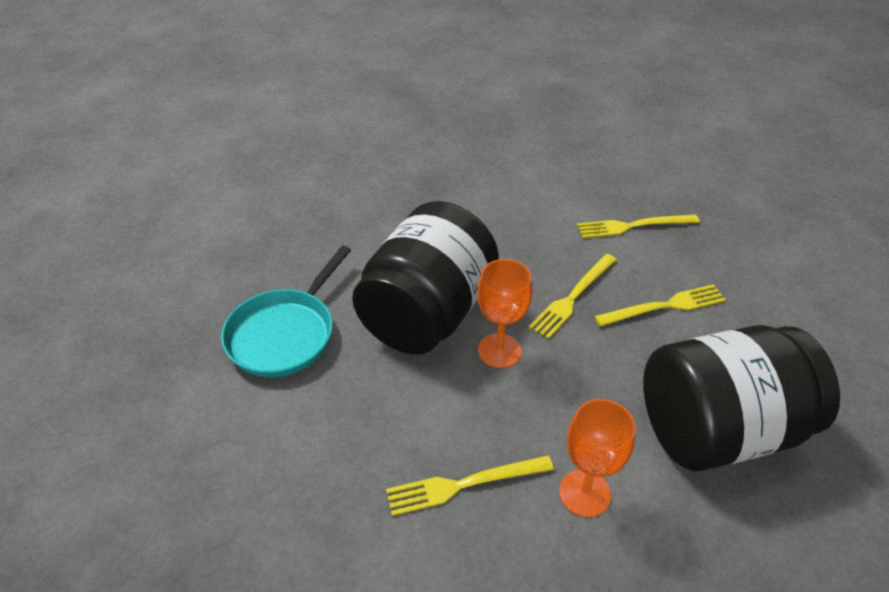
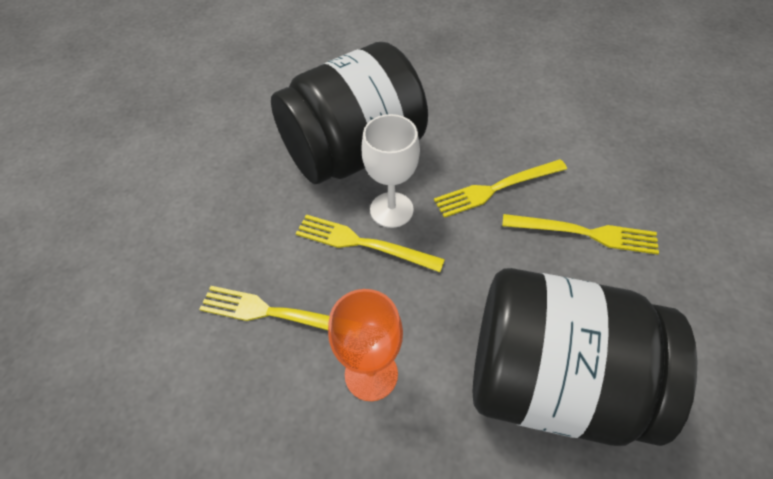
camera: 30 degrees right, 10 degrees up
turquoise pan [221,246,351,377] -> none
orange goblet [477,259,532,368] -> white goblet [361,114,420,228]
yellow fork [577,214,700,239] -> yellow fork moved to [296,215,445,272]

